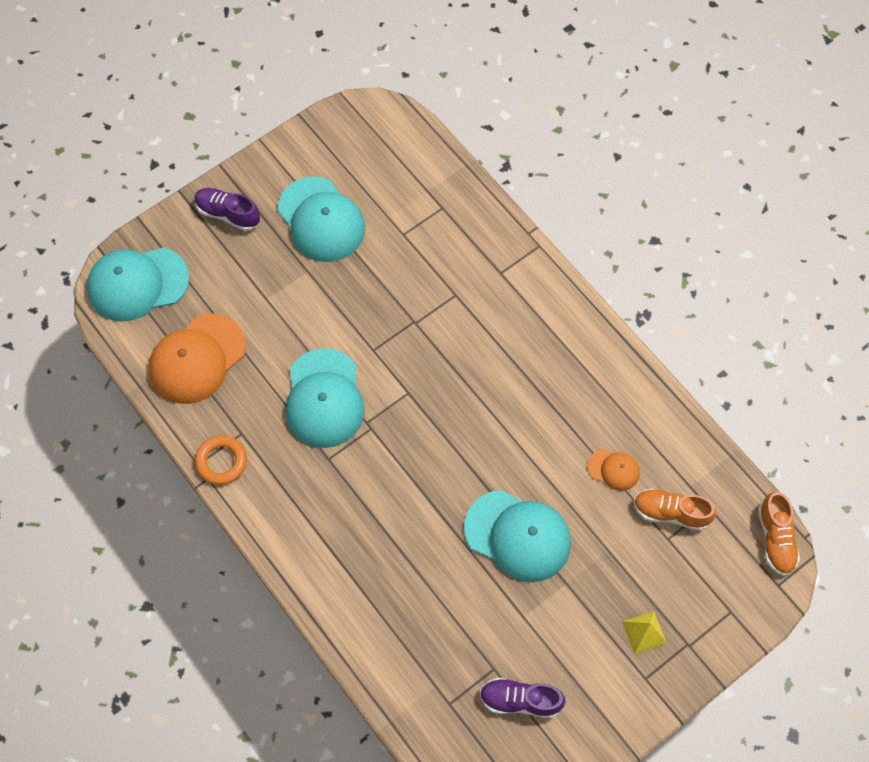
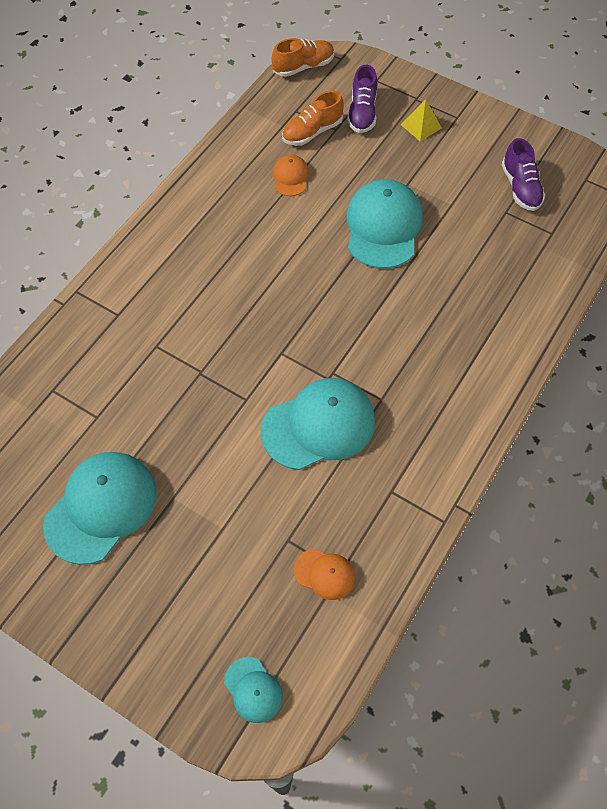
camera: 110 degrees left, 5 degrees down
turquoise cap [87,247,189,322] -> turquoise cap [224,657,283,723], size x0.49
orange cap [149,313,246,404] -> orange cap [294,549,355,600], size x0.49
purple shoe [194,188,260,231] -> purple shoe moved to [347,65,377,133]
orange ring [195,435,247,485] -> none
orange shoe [634,488,716,531] -> orange shoe turned 60 degrees clockwise [282,91,343,146]

